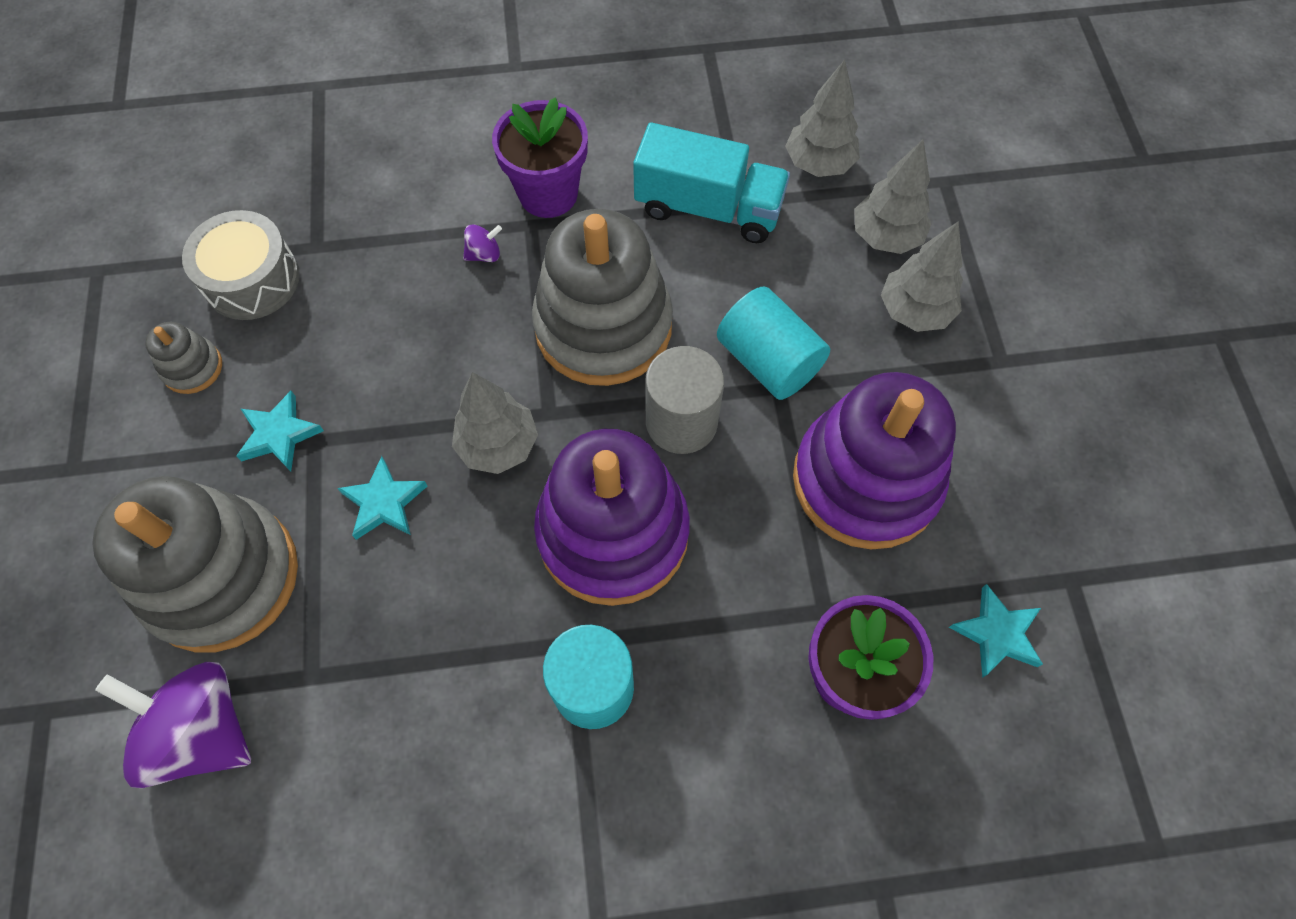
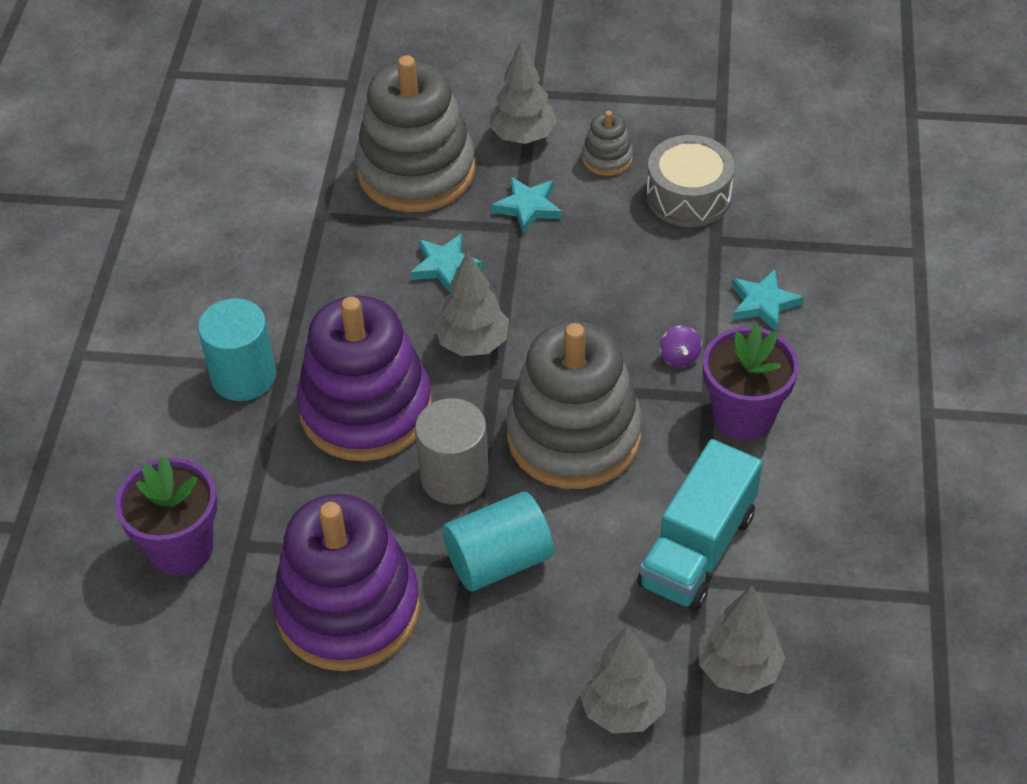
camera: 105 degrees right, 15 degrees down
purple spinning top [95,662,251,788] -> none
grey tree [881,221,963,332] -> grey tree moved to [489,41,557,144]
turquoise star [949,584,1043,678] -> turquoise star moved to [731,269,804,332]

